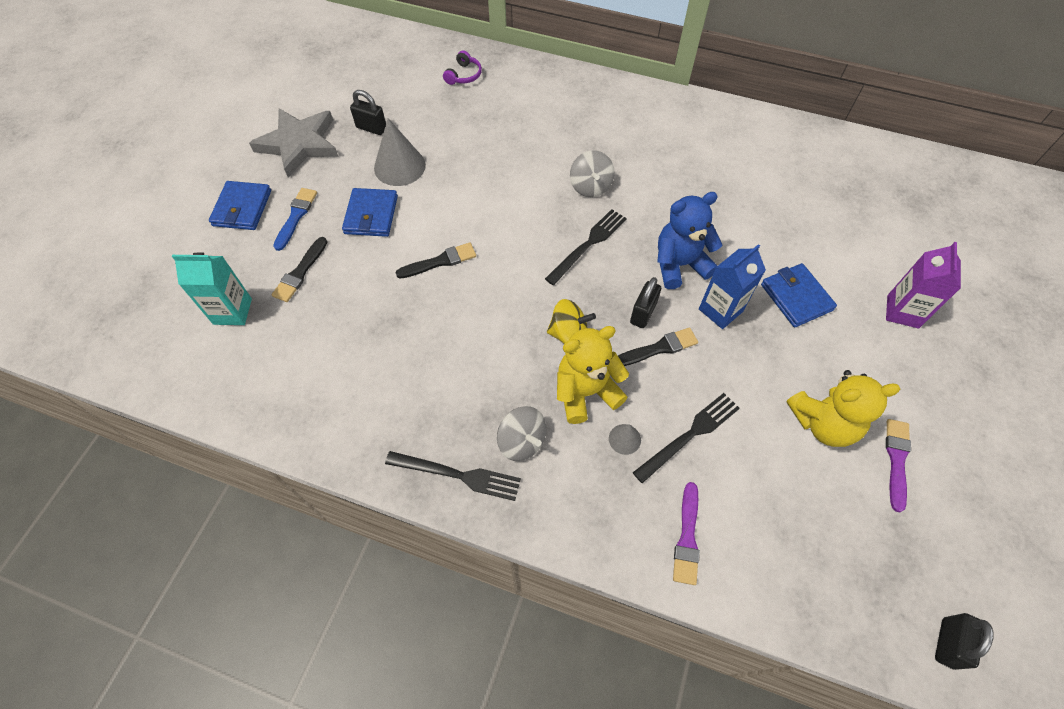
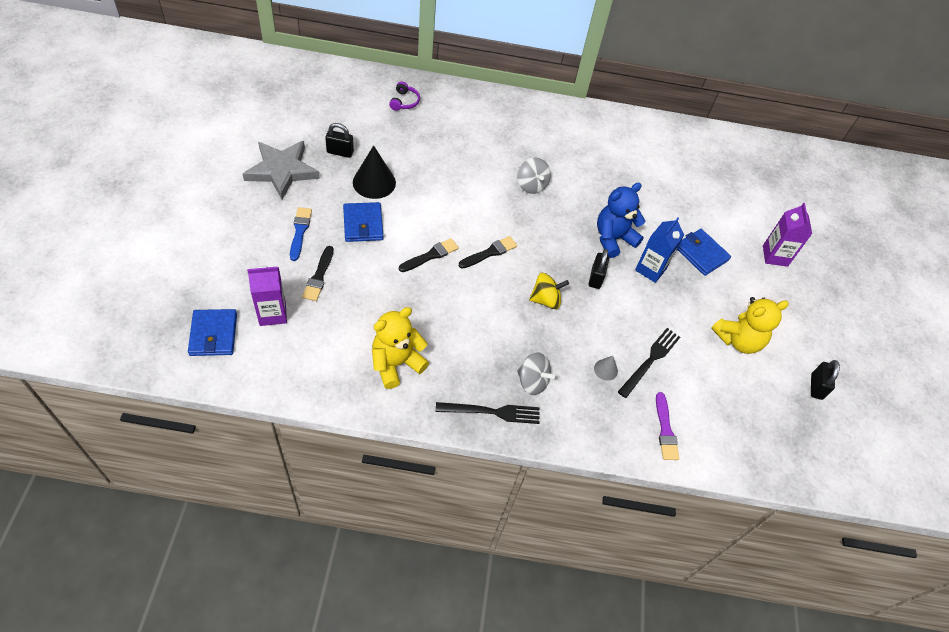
camera: 20 degrees left, 5 degrees down
turquoise carton [172,252,252,325] -> purple carton [247,266,287,326]
blue wallet [209,181,271,230] -> blue wallet moved to [188,309,237,356]
grey cone [374,118,426,186] -> black cone [353,145,396,199]
black fork [545,209,627,285] -> none
yellow teddy bear [557,326,629,424] -> yellow teddy bear moved to [372,307,429,389]
black brush [618,327,698,366] -> black brush moved to [459,236,517,269]
purple brush [886,419,911,513] -> none
black padlock [935,613,994,670] -> black padlock moved to [811,360,840,400]

